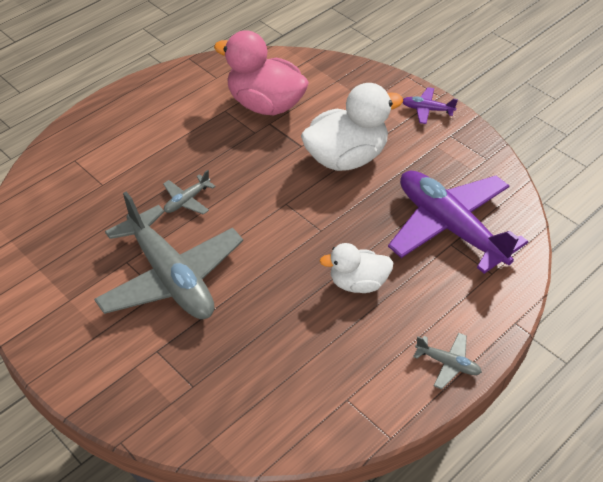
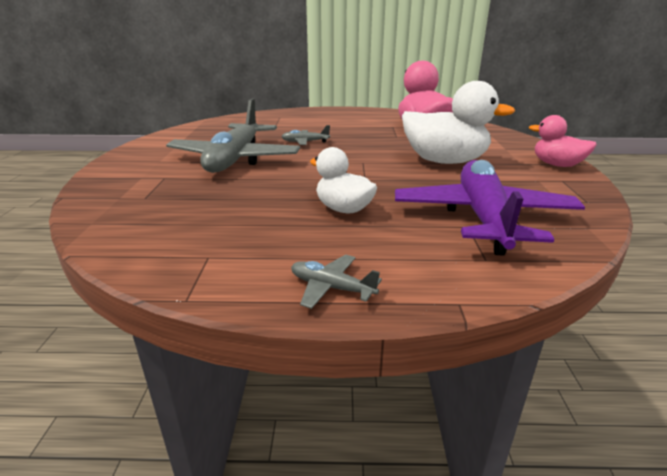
camera: 45 degrees right, 20 degrees down
purple plane [403,87,458,124] -> pink duck [529,115,597,167]
grey plane [413,333,482,389] -> grey plane turned 135 degrees clockwise [291,254,382,309]

